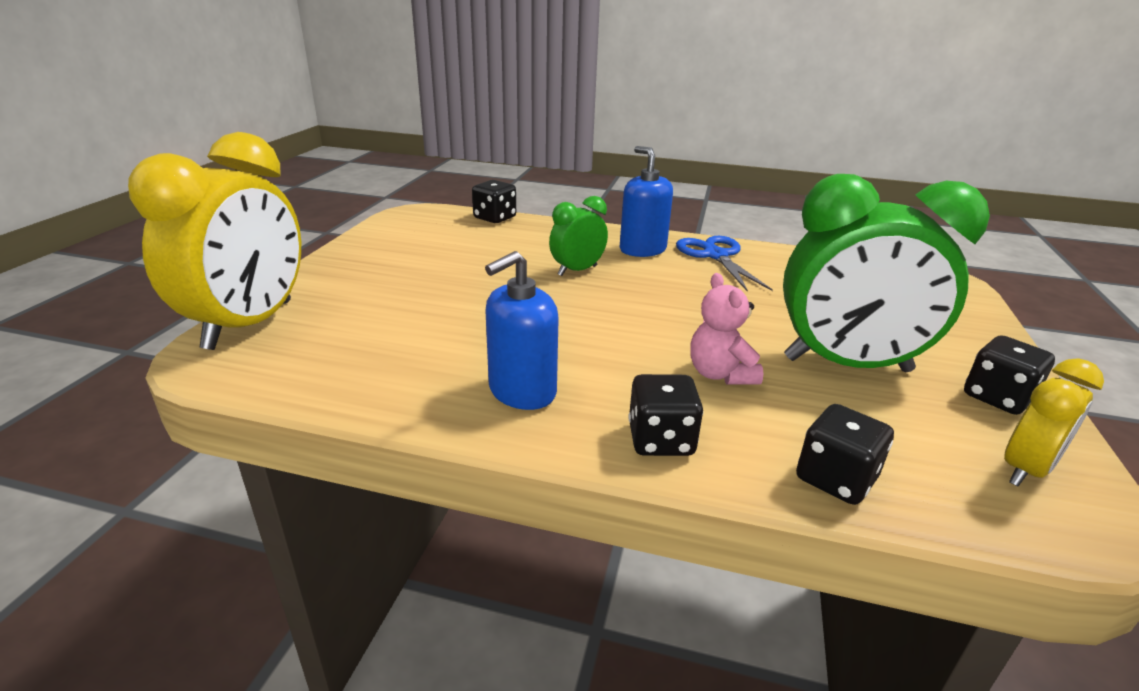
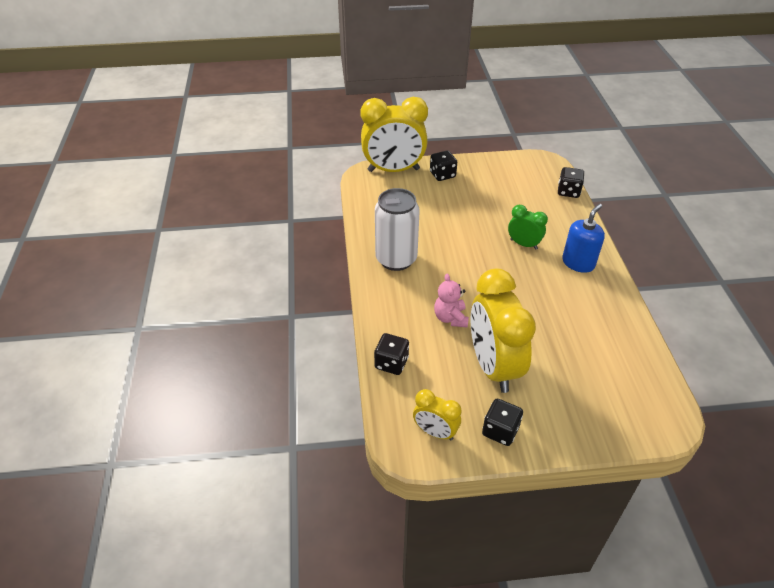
camera: 70 degrees right, 15 degrees up
blue soap dispenser [485,251,559,410] -> white can [375,188,420,271]
black dice [629,374,703,456] -> black dice moved to [430,150,457,181]
blue scissors [676,236,773,292] -> none
pink teddy bear [690,273,763,384] -> pink teddy bear turned 60 degrees counterclockwise [434,274,469,328]
green clock [783,174,990,372] -> yellow clock [470,269,536,393]

